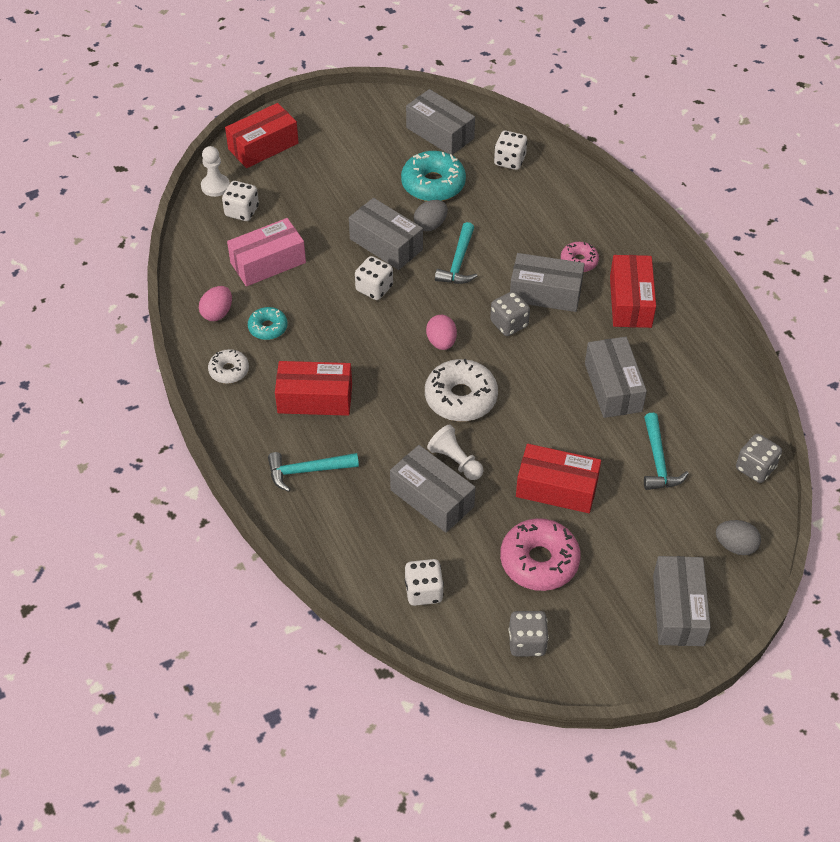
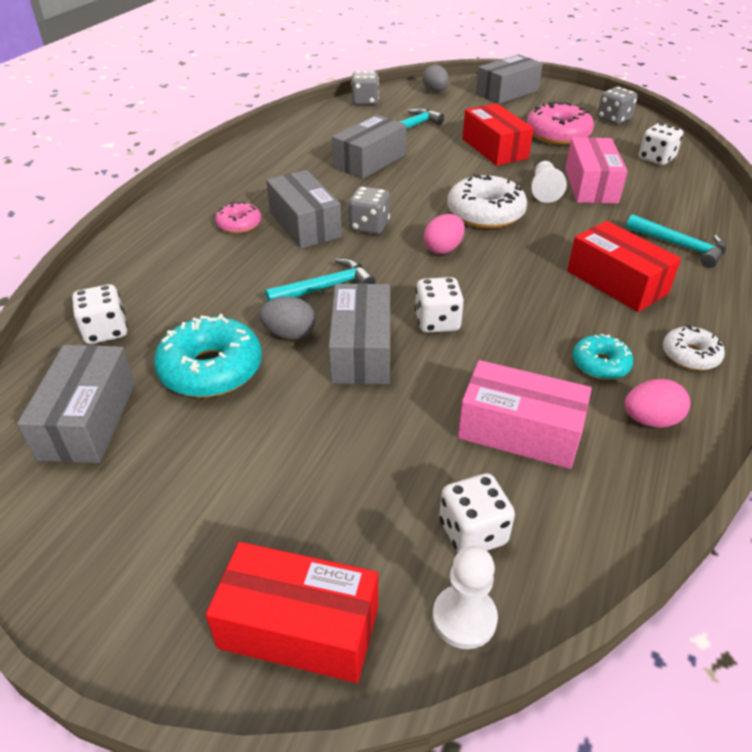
camera: 130 degrees left, 10 degrees down
grey box [390,445,475,533] -> pink box [565,137,628,204]
red box [610,255,656,328] -> none

